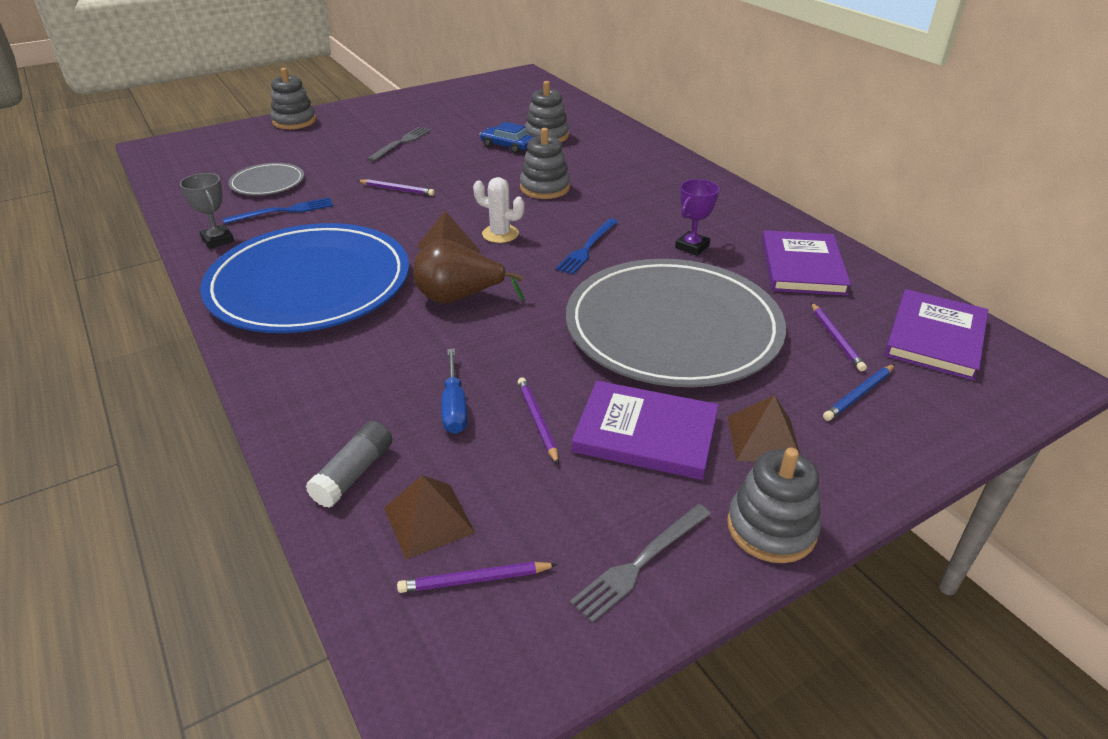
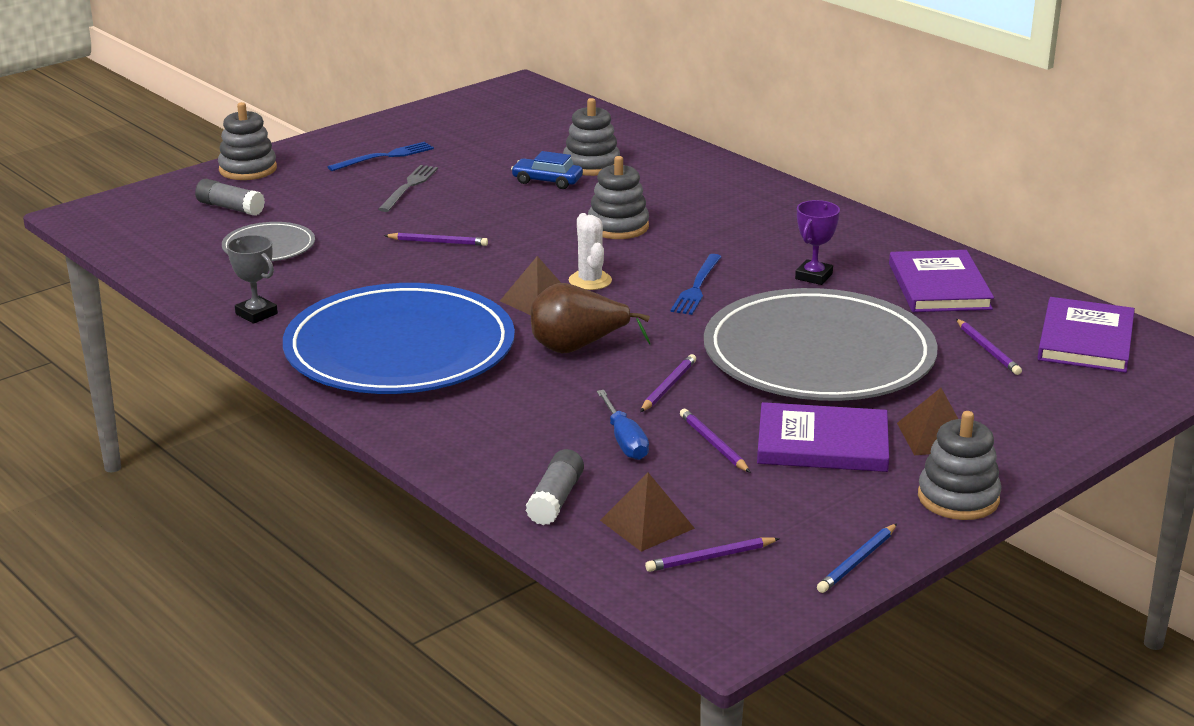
camera: 10 degrees left, 10 degrees down
blue fork [223,197,333,224] -> blue fork moved to [327,142,434,171]
white cactus [473,177,524,243] -> white cactus turned 60 degrees clockwise [569,213,612,290]
grey fork [570,504,711,623] -> none
blue pencil [823,364,895,421] -> blue pencil moved to [817,524,897,593]
none -> grey glue stick [195,179,265,216]
none -> purple pencil [640,354,696,412]

